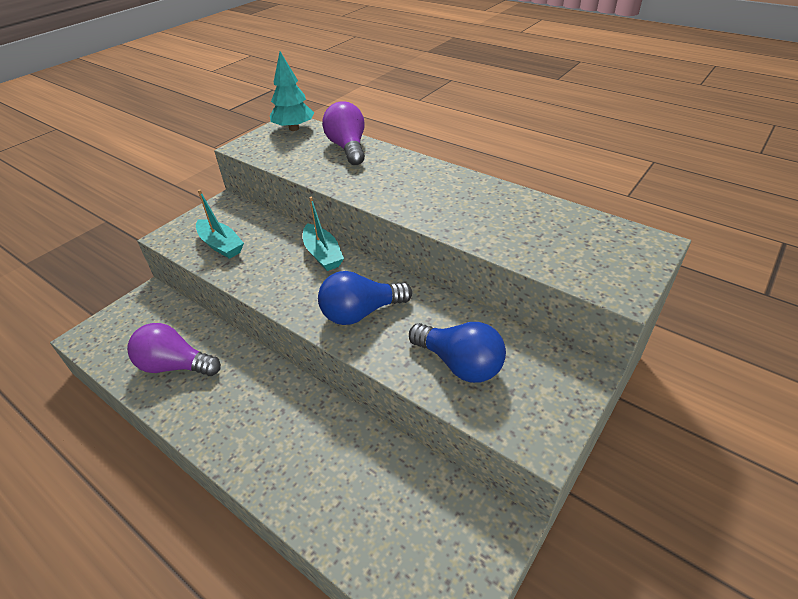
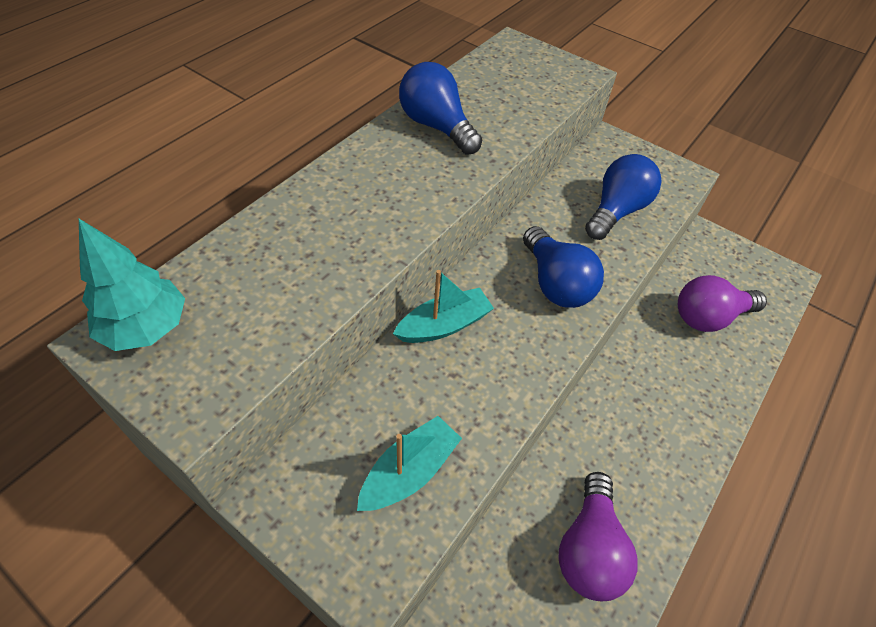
camera: 95 degrees left, 10 degrees up
purple light bulb [322,101,365,165] -> purple light bulb moved to [678,275,767,332]
none -> blue light bulb [399,62,482,155]

